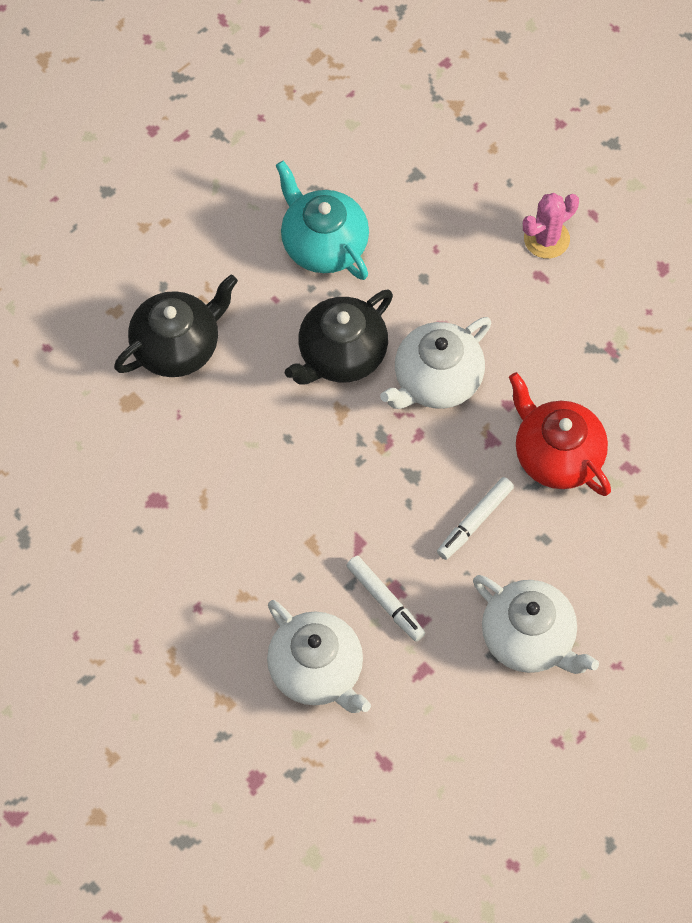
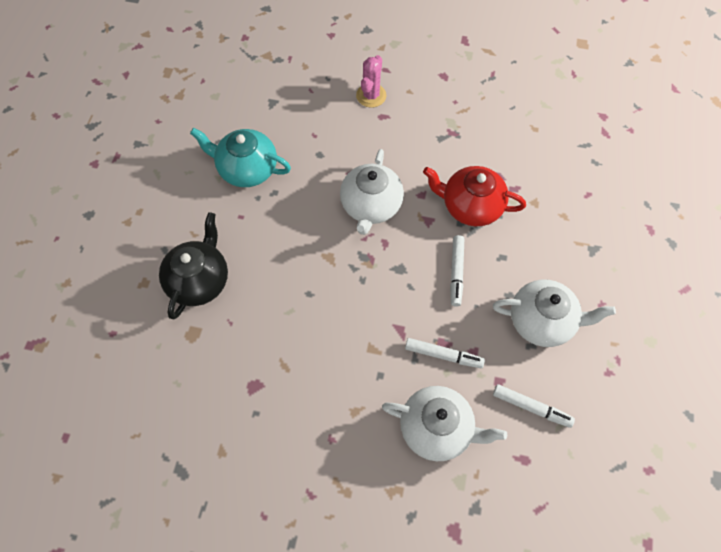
camera: 35 degrees left, 0 degrees up
black teapot [285,290,393,385] -> none
none -> white marker [493,384,575,428]

